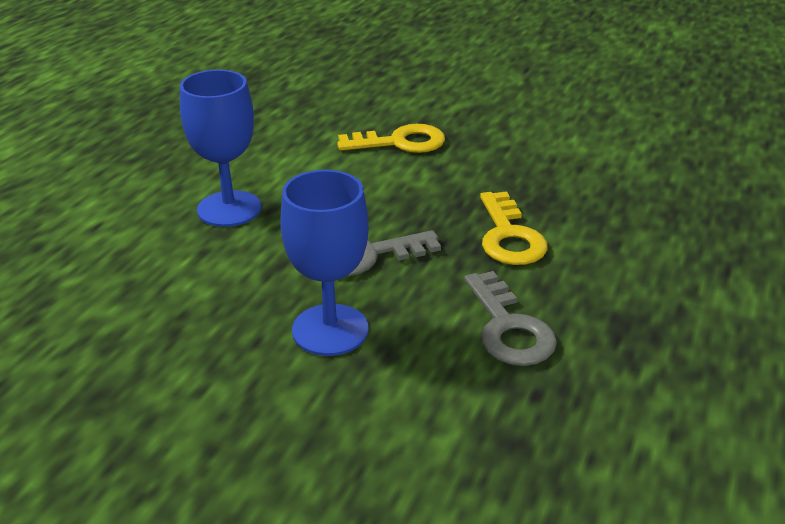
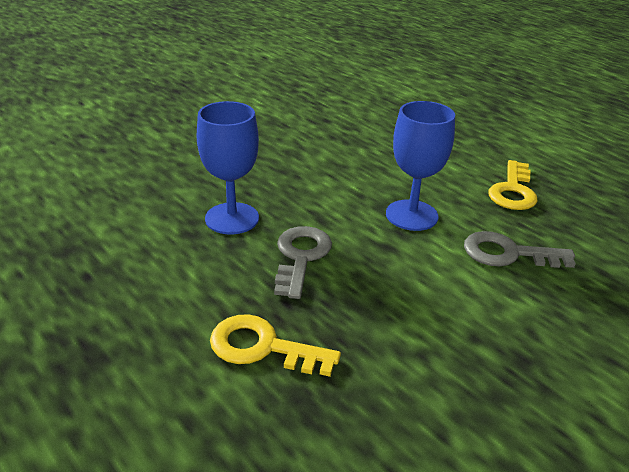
camera: 115 degrees right, 0 degrees up
yellow key [337,124,445,153] -> yellow key moved to [488,160,538,210]
grey key [464,271,557,366] -> grey key moved to [464,231,575,268]

